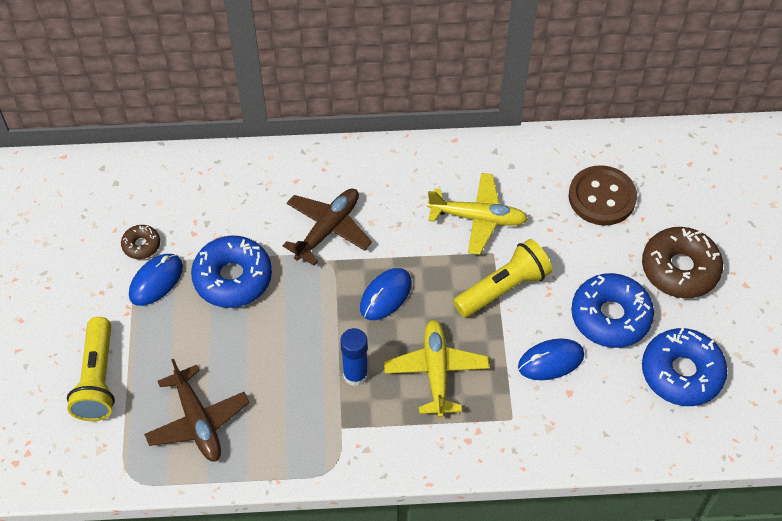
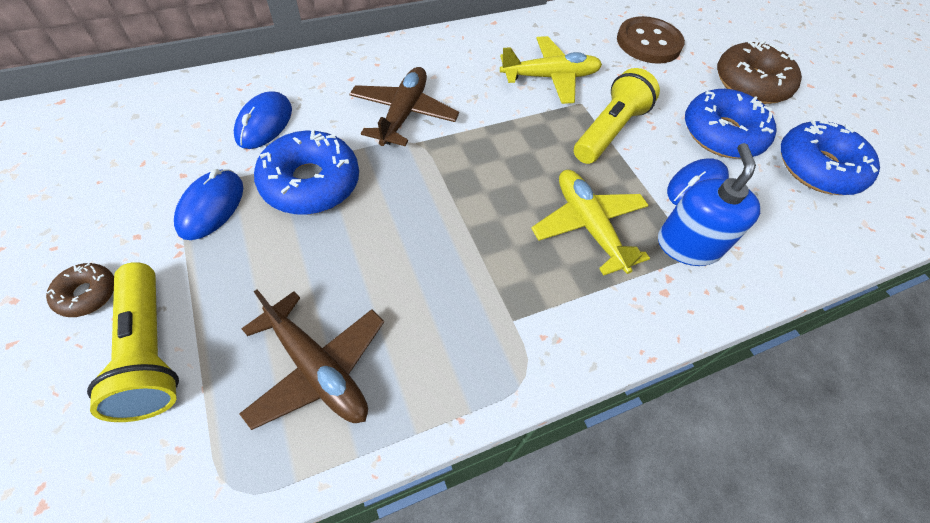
camera: 25 degrees left, 0 degrees up
brown donut [121,225,160,259] -> brown donut moved to [46,263,114,317]
blue glue stick [340,328,368,386] -> none
blue mouse [360,268,412,320] -> blue mouse moved to [234,91,292,149]
none -> blue soap dispenser [658,143,760,266]

